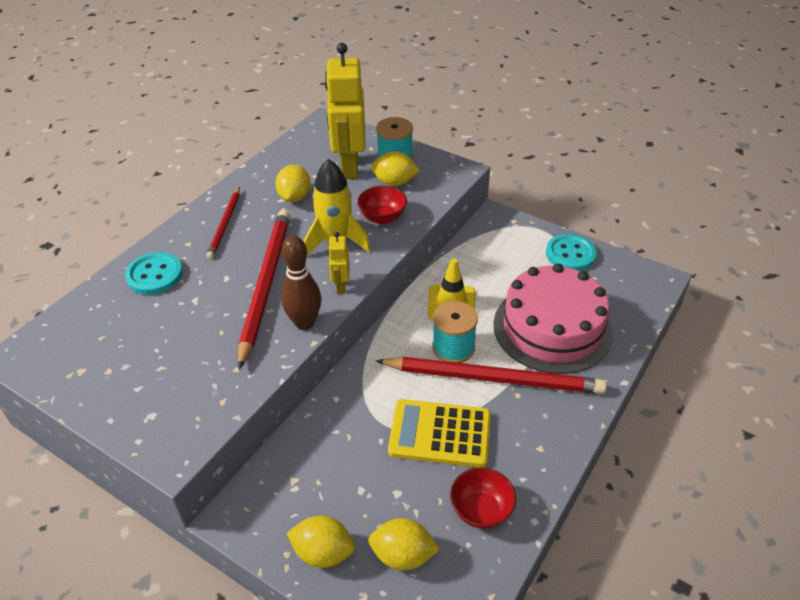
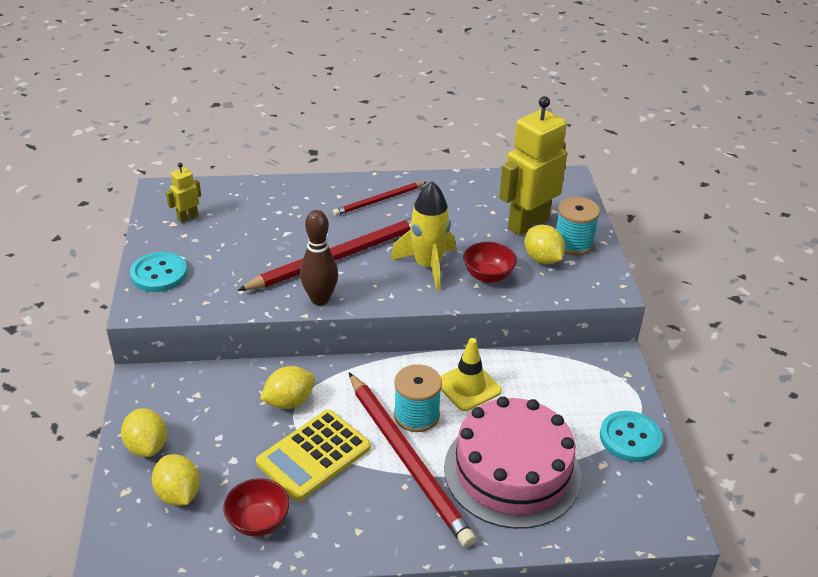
camera: 50 degrees right, 5 degrees down
turquoise button [125,252,183,295] -> turquoise button moved to [130,252,187,292]
yellow lemon [275,165,311,202] -> yellow lemon moved to [260,366,315,409]
yellow robot [328,232,350,294] -> yellow robot moved to [166,163,201,223]
yellow calculator [388,399,491,468] -> yellow calculator turned 105 degrees counterclockwise [256,410,371,501]

